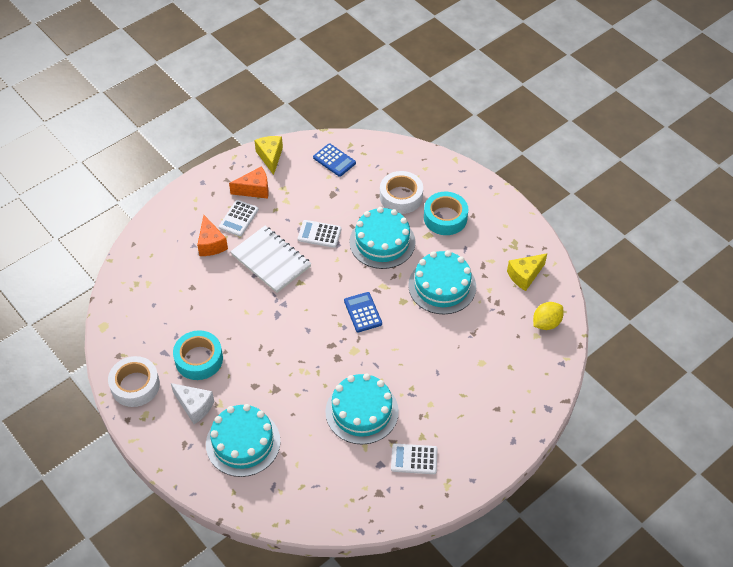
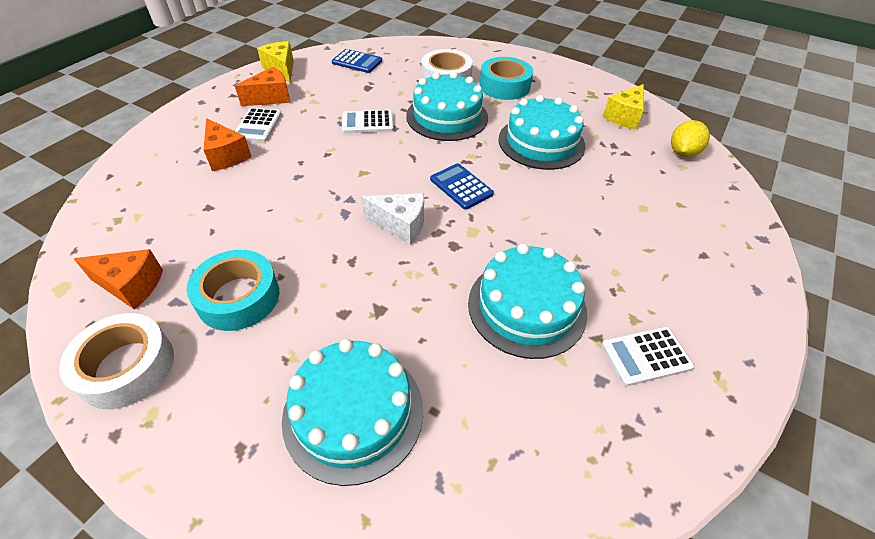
camera: 20 degrees left, 5 degrees down
white cheese [171,383,214,424] -> white cheese moved to [361,193,424,245]
white notebook [230,226,311,293] -> none
none -> orange cheese [74,249,163,310]

